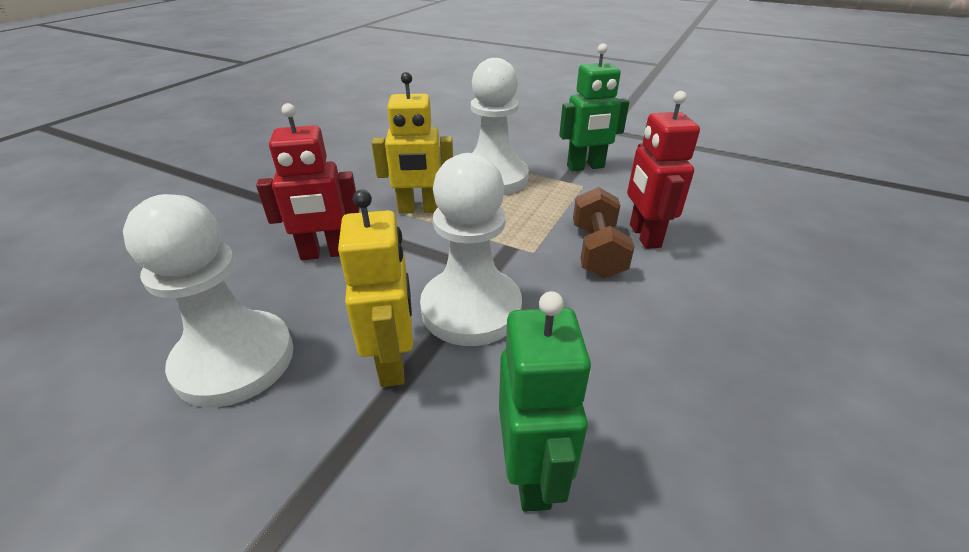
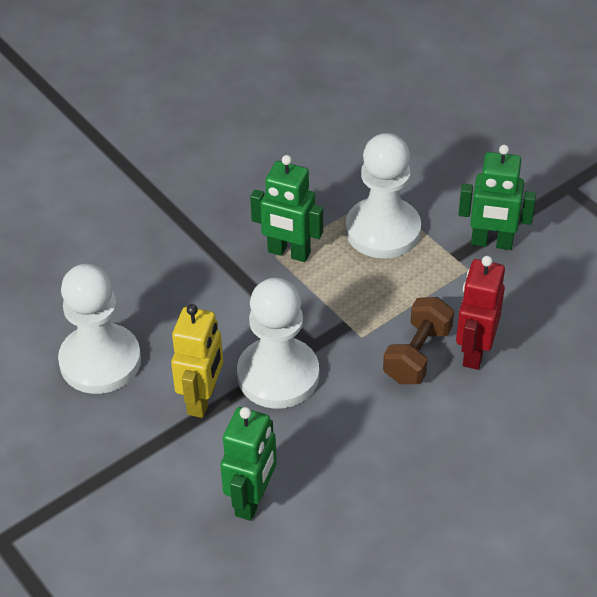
camera: 25 degrees right, 10 degrees up
red robot [256,103,359,260] -> none
yellow robot [371,72,453,214] -> green robot [250,155,323,262]

